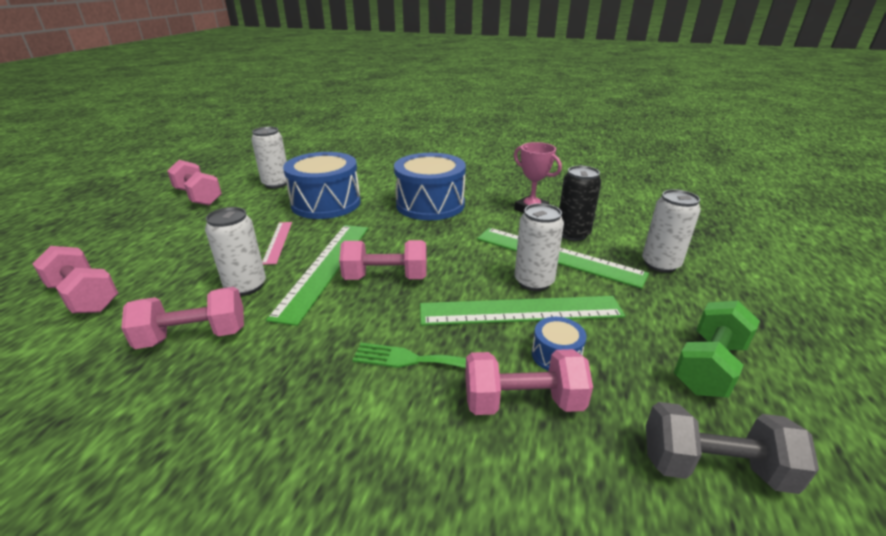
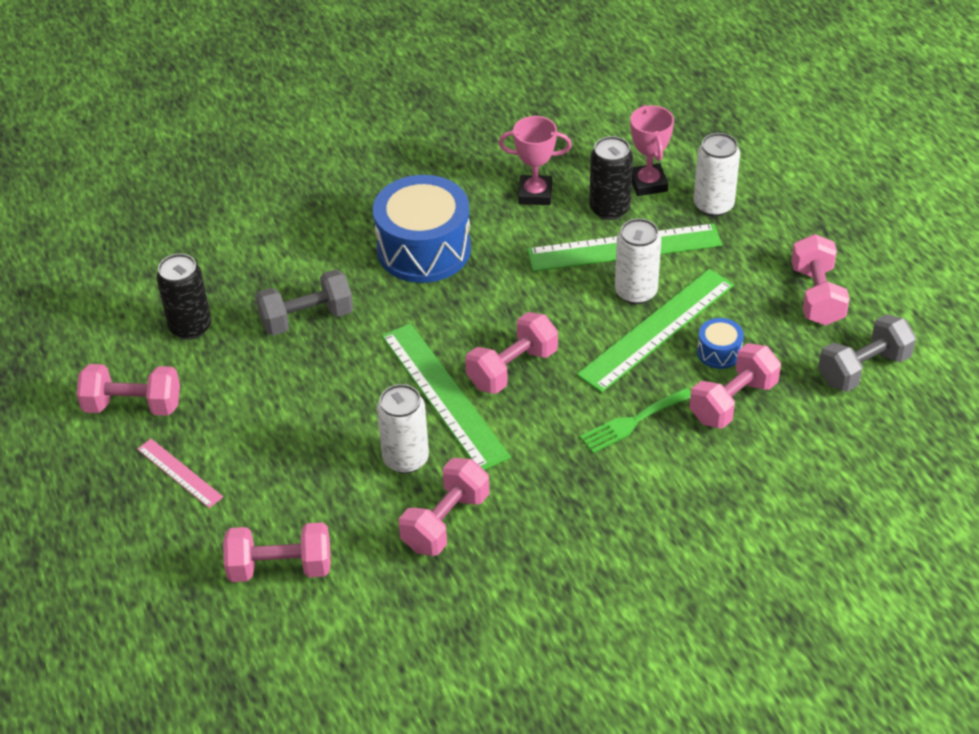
camera: 40 degrees left, 15 degrees up
white can [251,127,287,189] -> black can [156,254,211,340]
pink ruler [262,222,292,265] -> pink ruler moved to [137,439,223,508]
blue drum [283,152,361,219] -> grey dumbbell [256,269,353,336]
green dumbbell [674,301,760,397] -> pink dumbbell [791,234,850,326]
none -> pink trophy [630,105,674,196]

